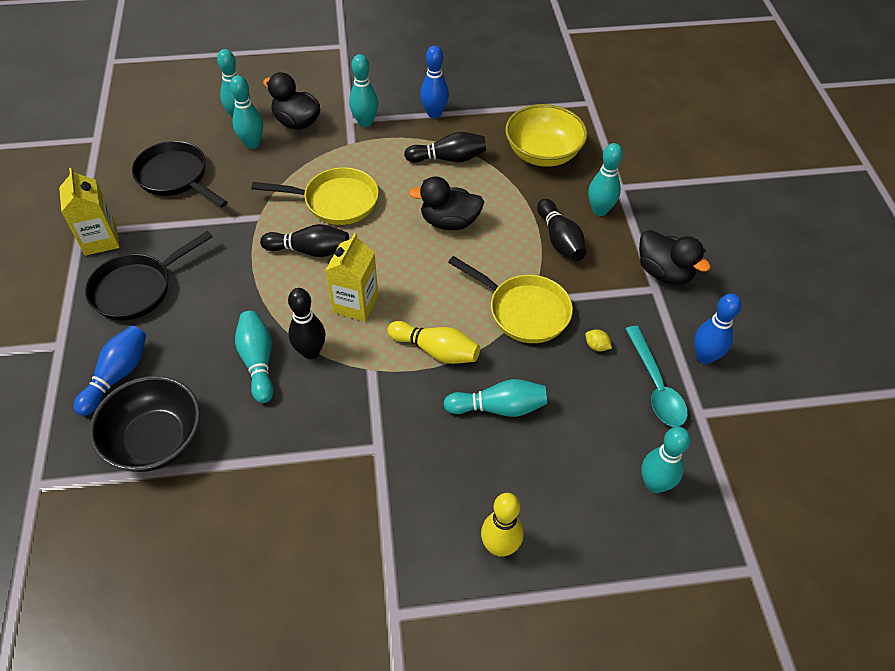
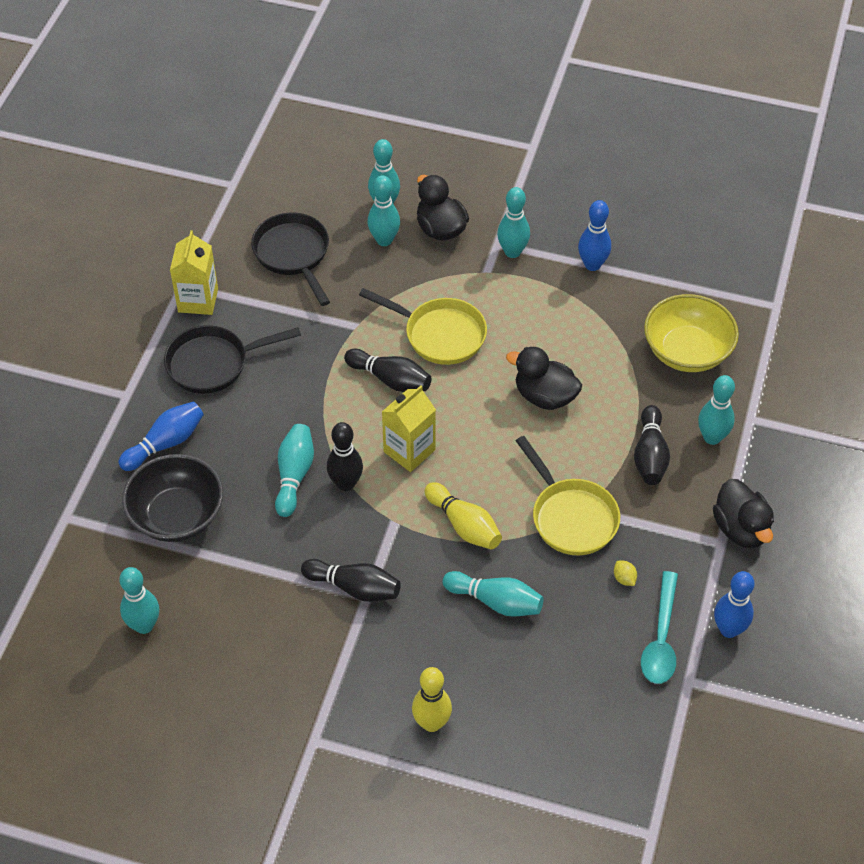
camera: 25 degrees right, 0 degrees up
black bowling pin [404,132,486,163] -> black bowling pin moved to [301,559,401,602]
turquoise bowling pin [641,427,691,493] -> turquoise bowling pin moved to [119,567,159,634]

